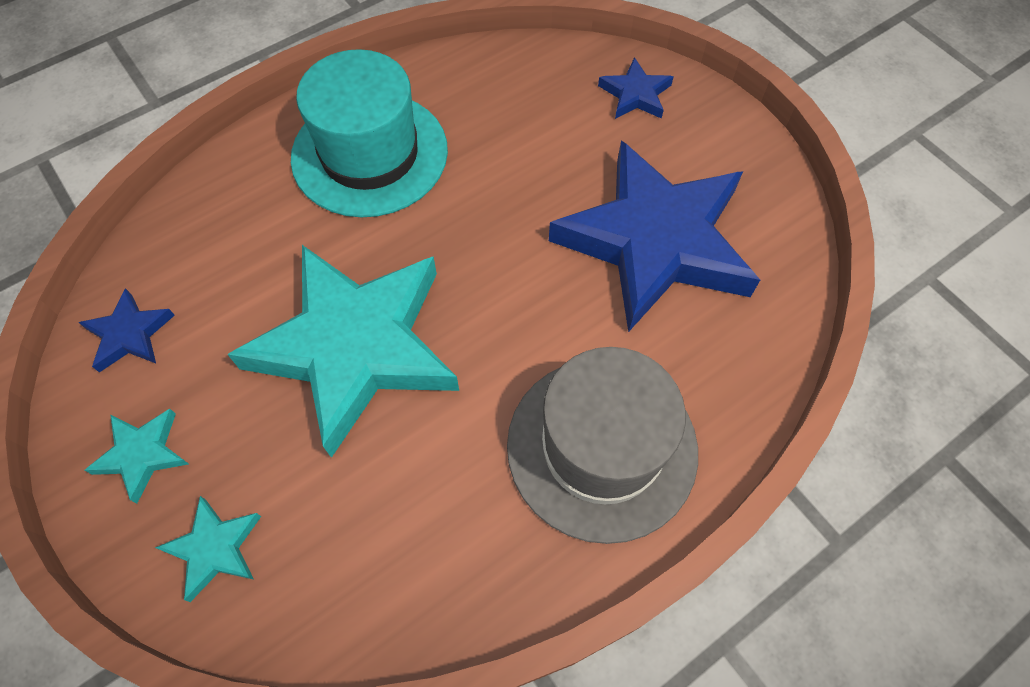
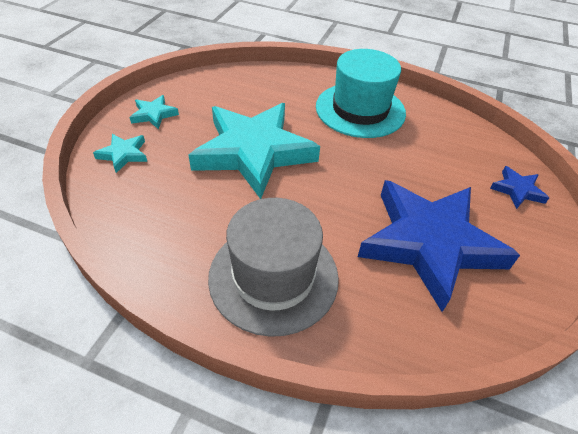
camera: 55 degrees right, 15 degrees down
blue star [78,288,175,373] -> none

